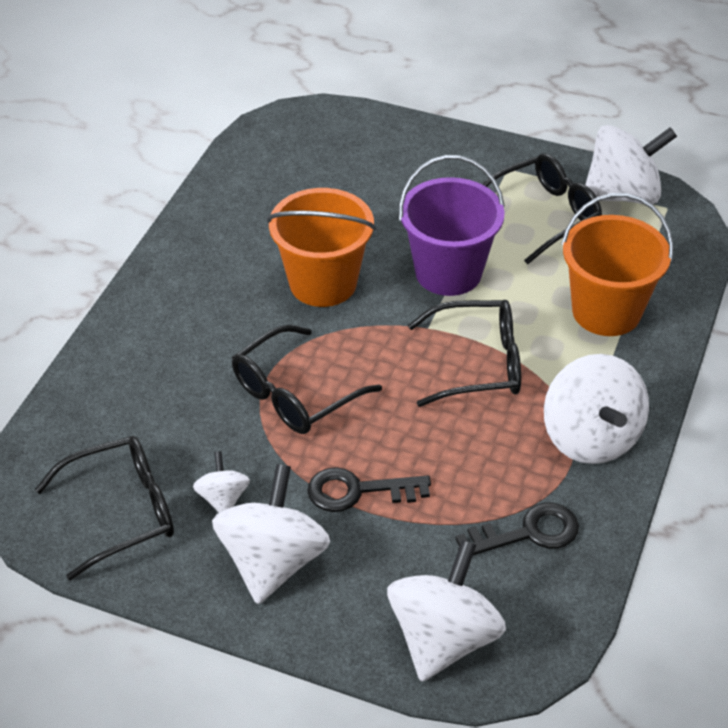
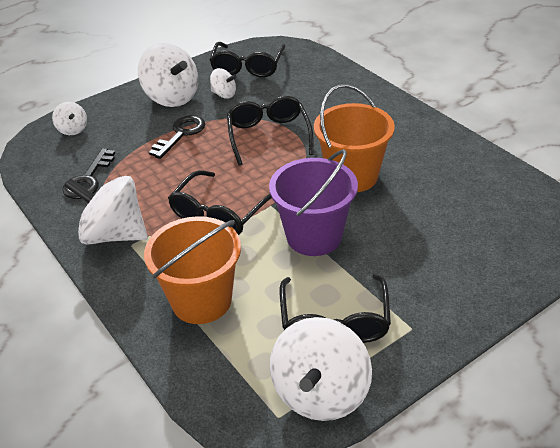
camera: 125 degrees right, 5 degrees down
white spinning top [387,540,506,682] -> white spinning top [52,102,87,135], size x0.50

